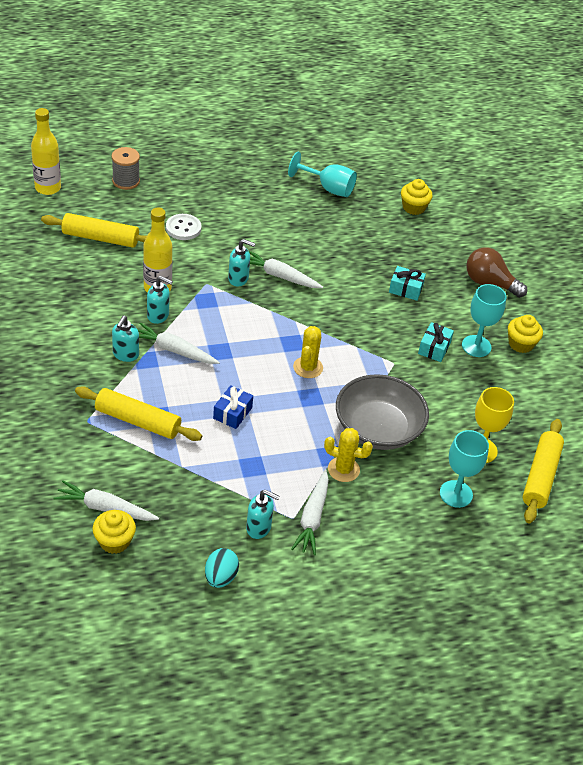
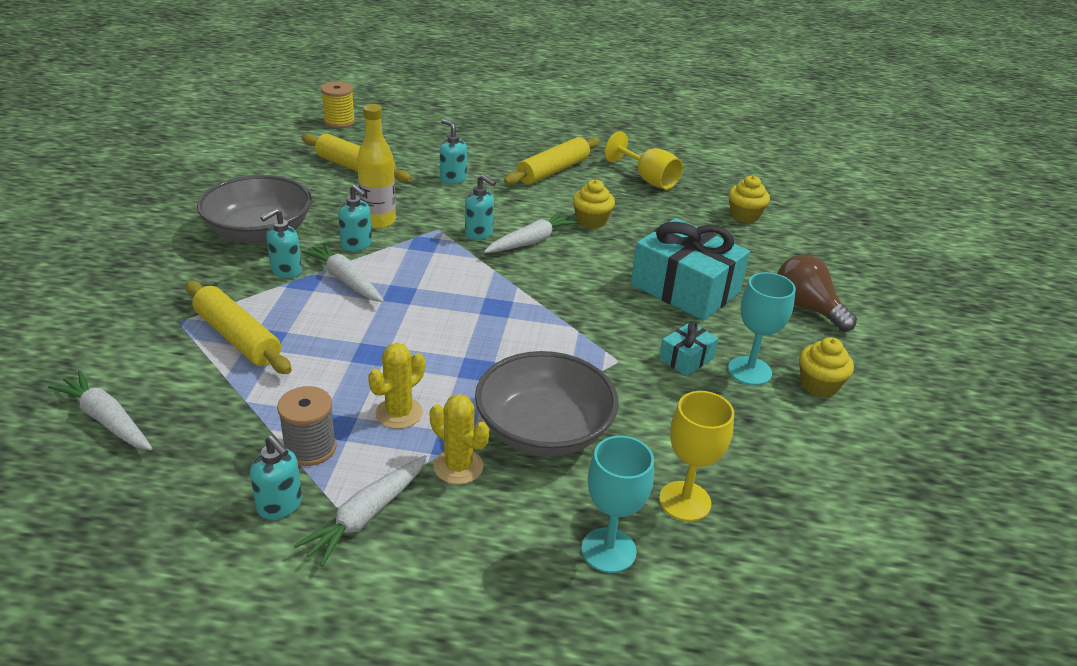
camera: 25 degrees right, 10 degrees down
yellow bottle [31,108,61,195] -> yellow spool [321,82,355,128]
yellow cupcake [92,510,136,554] -> yellow cupcake moved to [573,180,615,229]
grey spool [112,147,140,190] -> grey spool moved to [277,386,337,466]
white button [166,214,201,240] -> turquoise soap dispenser [440,119,467,184]
turquoise egg [205,548,239,588] -> none
blue gift [213,385,253,429] -> none
white carrot [248,250,323,288] -> white carrot turned 90 degrees clockwise [484,212,579,253]
turquoise goblet [288,152,357,197] -> yellow goblet [604,132,683,190]
yellow cactus [293,326,323,378] -> yellow cactus moved to [368,343,425,429]
turquoise gift [389,266,426,301] -> turquoise gift [631,218,750,321], size x2.16
yellow rolling pin [522,419,564,523] -> yellow rolling pin moved to [504,137,600,185]
none -> grey bowl [197,175,312,244]

